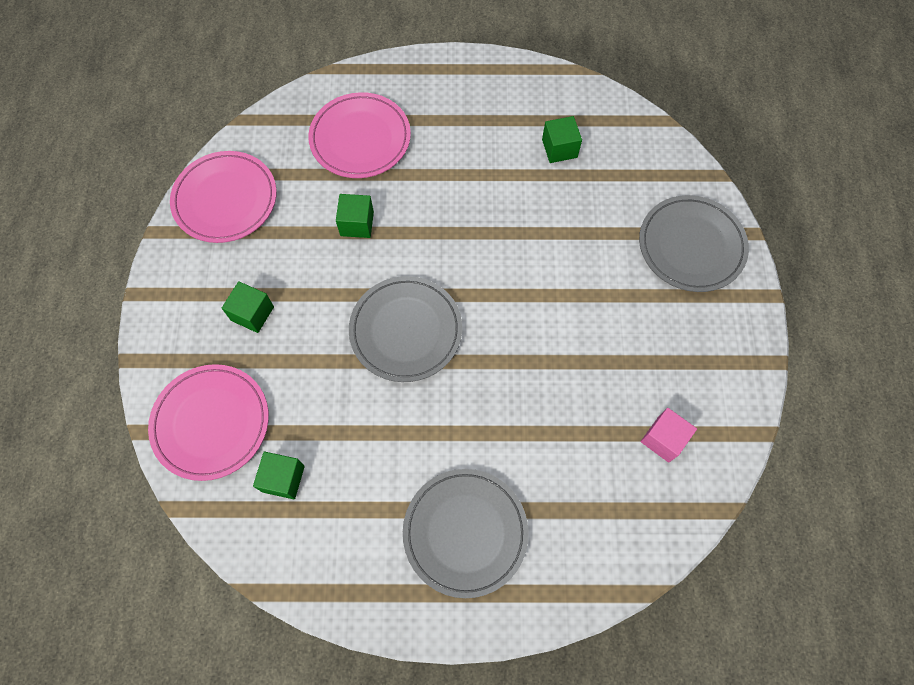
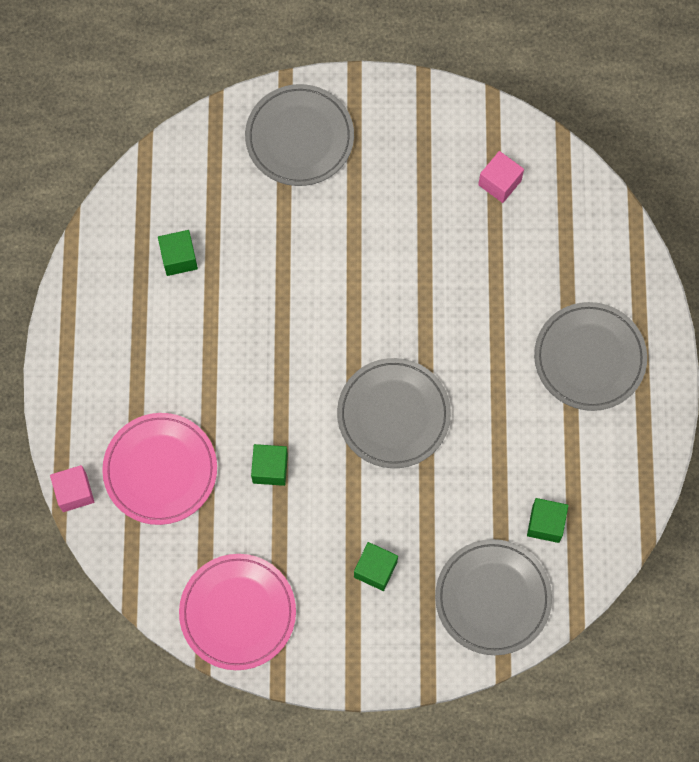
camera: 90 degrees left, 5 degrees up
pink plate [148,364,269,481] -> grey plate [435,539,552,655]
none -> pink cube [50,465,94,512]

